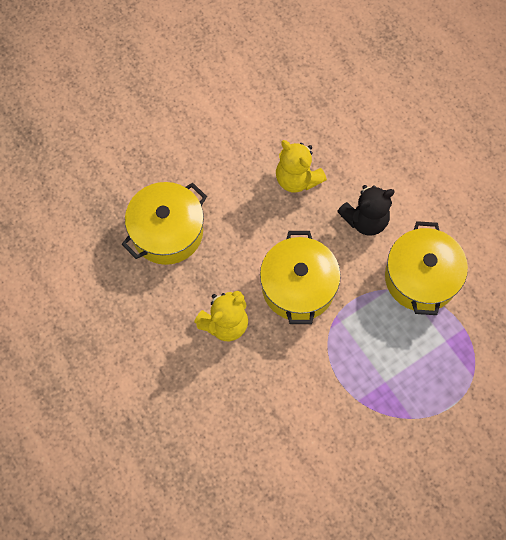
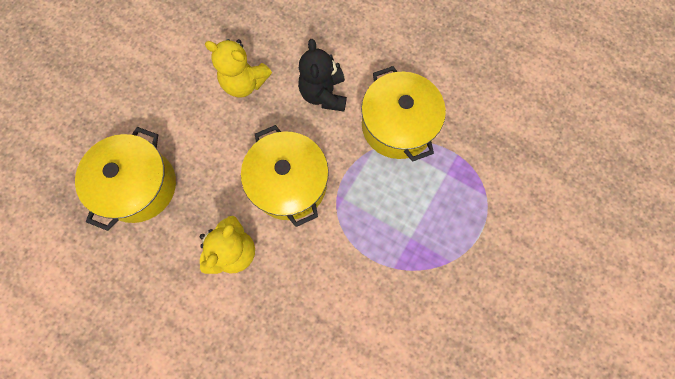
camera: 25 degrees left, 5 degrees up
black teddy bear [337,185,395,235] -> black teddy bear turned 135 degrees clockwise [298,39,347,111]

